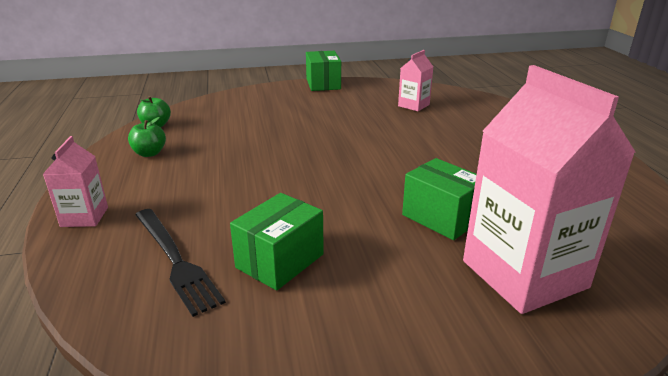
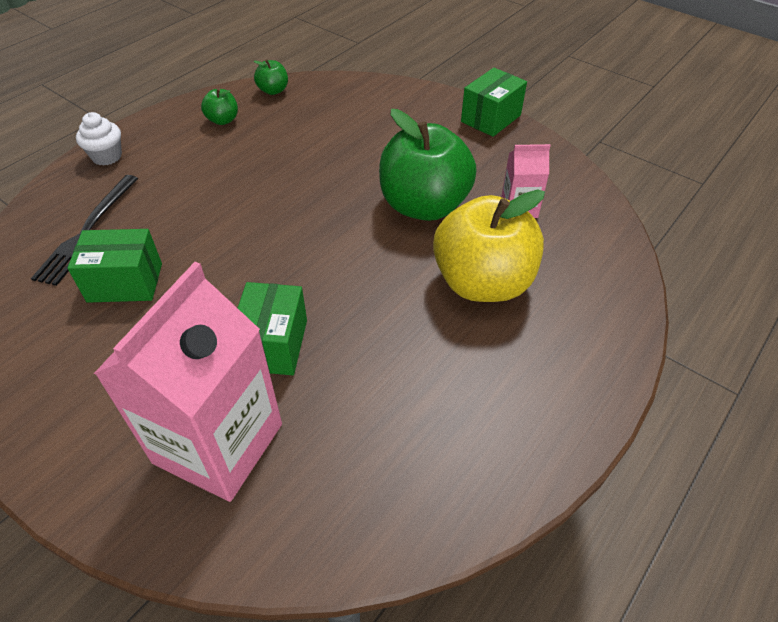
camera: 50 degrees right, 20 degrees up
pink carton [43,136,108,227] -> white cupcake [76,112,122,166]
none -> green apple [379,109,476,221]
none -> yellow apple [433,189,545,302]

